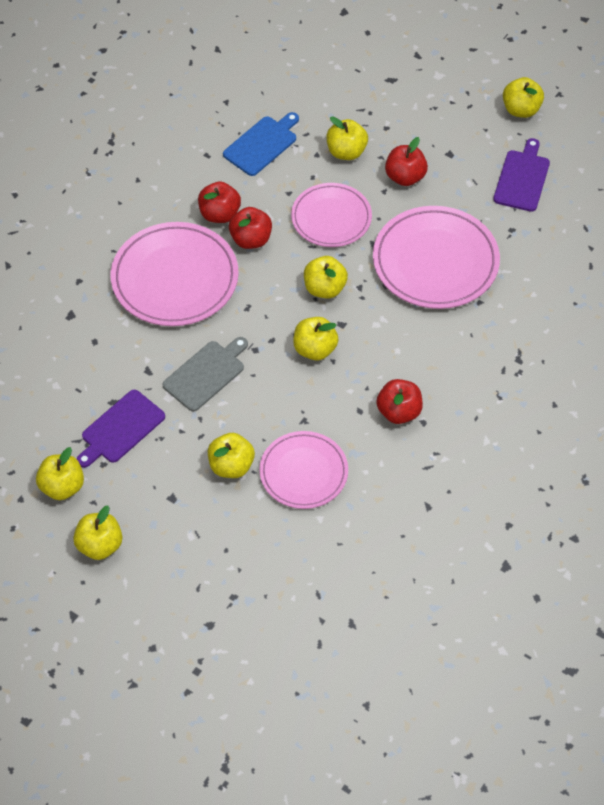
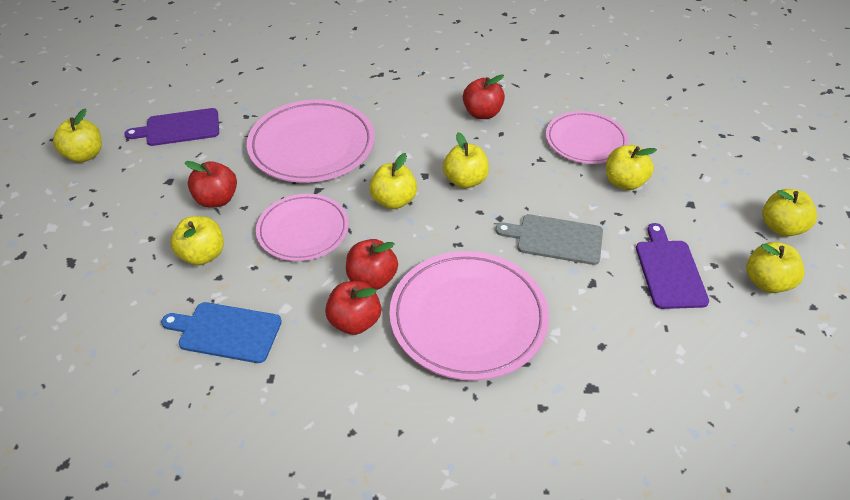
camera: 120 degrees left, 10 degrees down
purple cutting board [77,390,165,468] -> purple cutting board turned 105 degrees counterclockwise [636,223,709,309]

